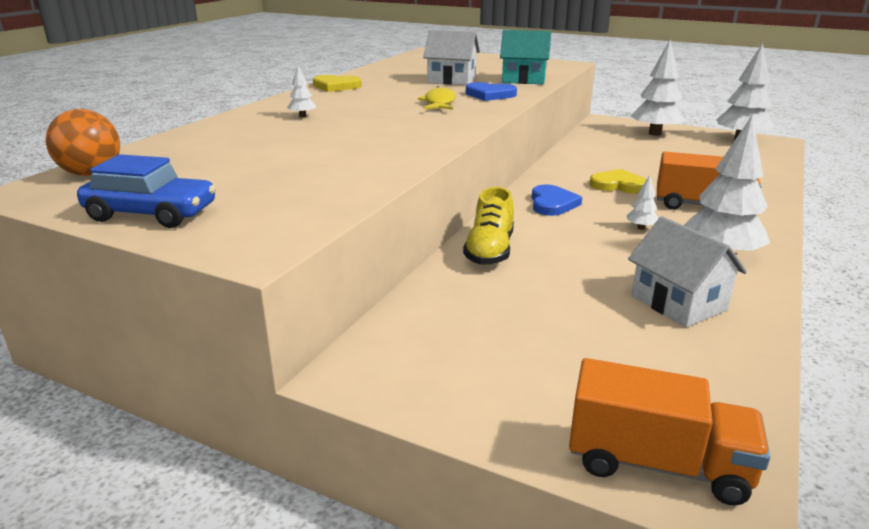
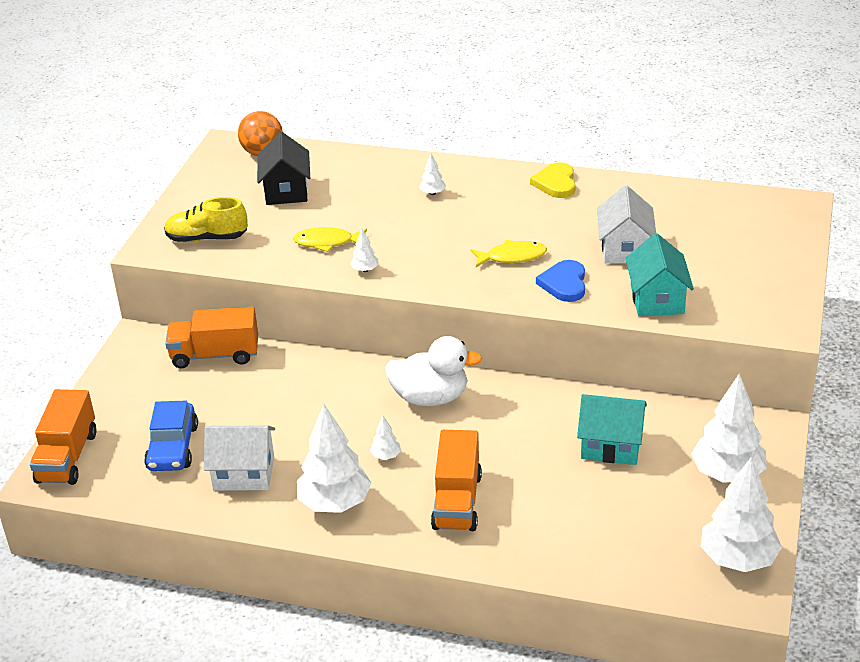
camera: 80 degrees right, 10 degrees up
blue car [77,154,216,228] -> blue car moved to [144,401,198,471]
yellow shoe [463,187,514,265] -> yellow shoe moved to [164,197,248,242]
blue heart [532,185,582,216] -> white duck [385,336,482,406]
yellow heart [590,169,647,194] -> none
white house [628,216,747,327] -> white house turned 45 degrees clockwise [204,425,275,491]
none -> orange truck [165,307,258,368]
none -> black house [257,132,310,205]
none -> yellow fish [293,227,367,252]
none -> white tree [350,228,379,272]
none -> turquoise house [577,394,647,465]

